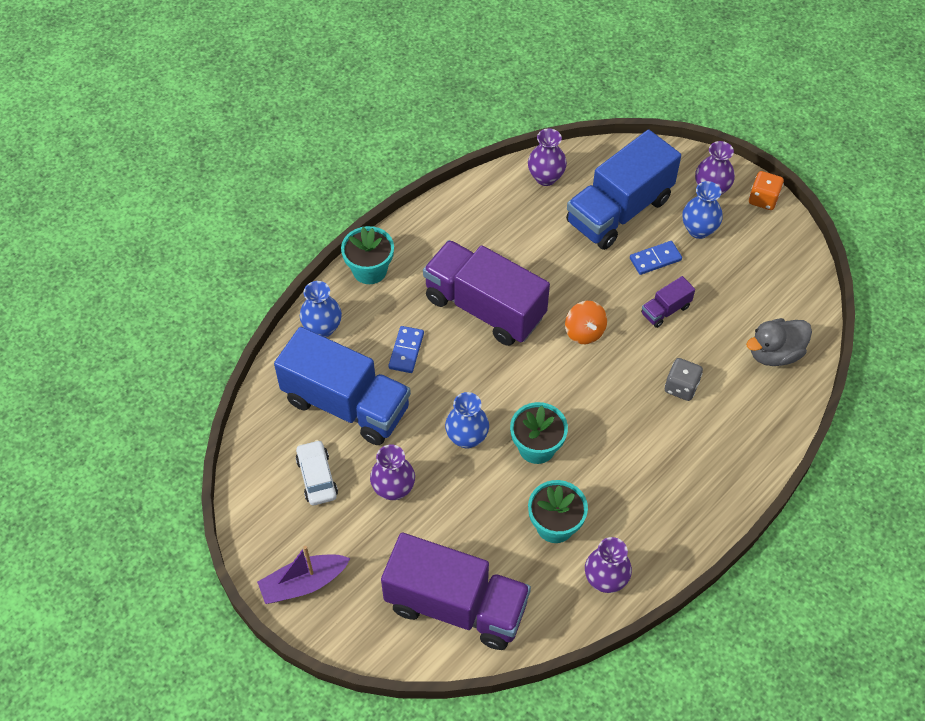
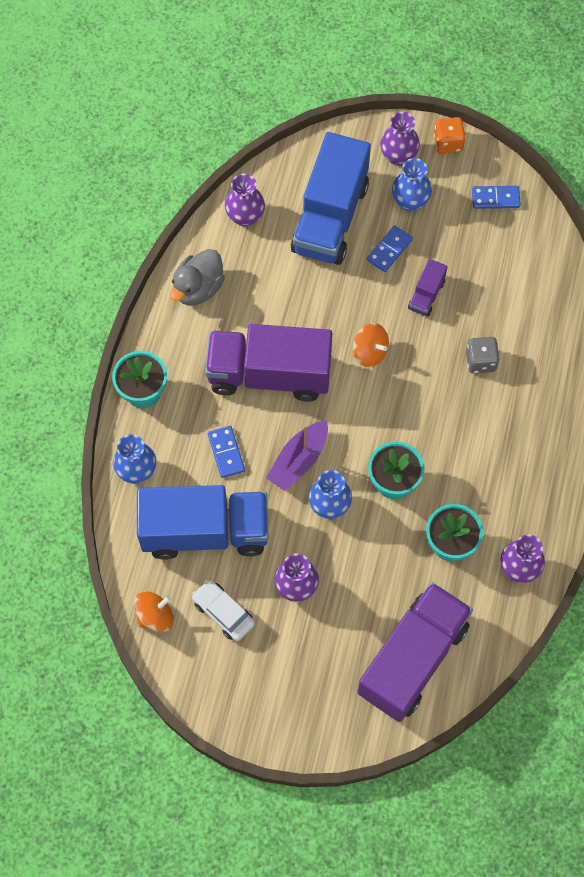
camera: 30 degrees left, 10 degrees up
purple boat [257,546,351,604] -> purple boat moved to [266,420,328,491]
purple truck [381,532,531,650] -> purple truck turned 45 degrees counterclockwise [357,582,473,722]
grey duck [746,318,812,366] -> grey duck moved to [170,249,225,305]
none -> orange spinning top [134,591,174,632]
none -> blue domino [472,186,521,209]

